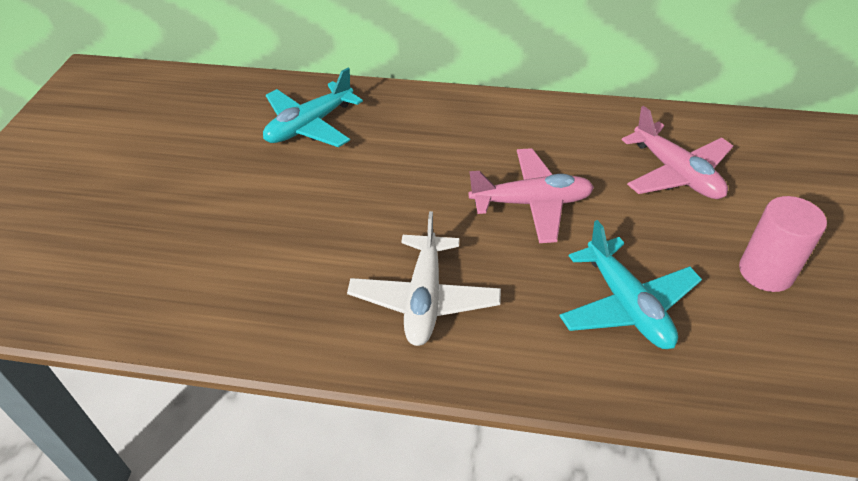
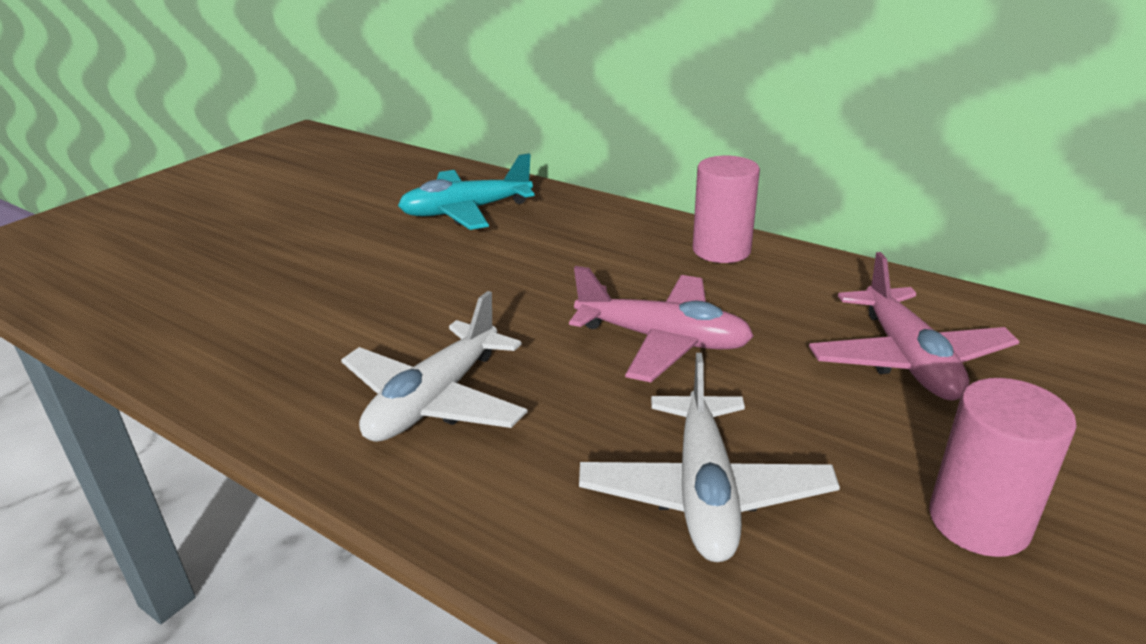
camera: 25 degrees right, 15 degrees down
turquoise plane [559,220,702,349] -> white plane [579,353,840,562]
none -> pink cylinder [693,156,760,263]

